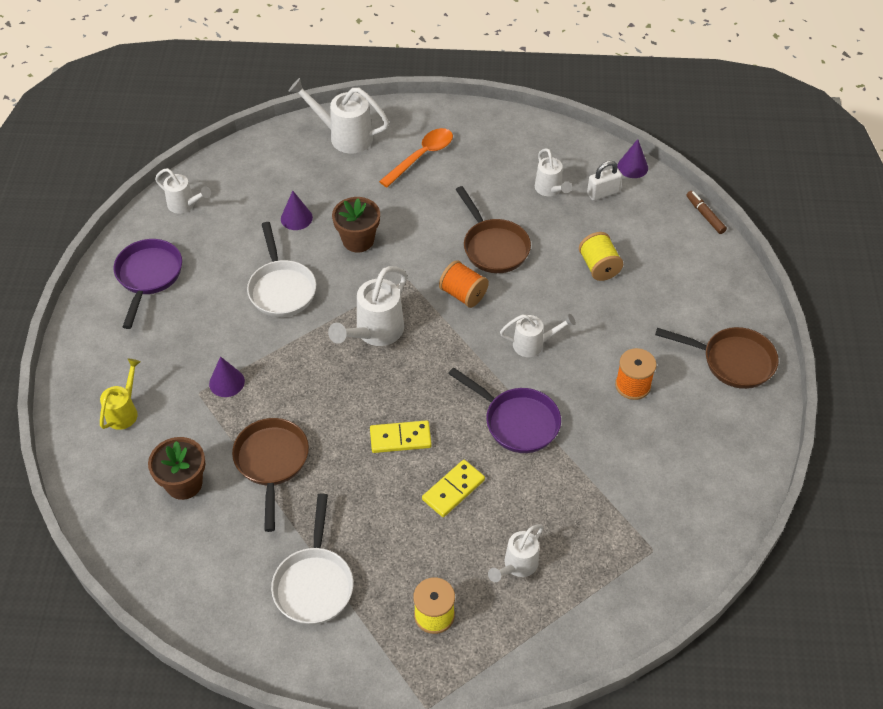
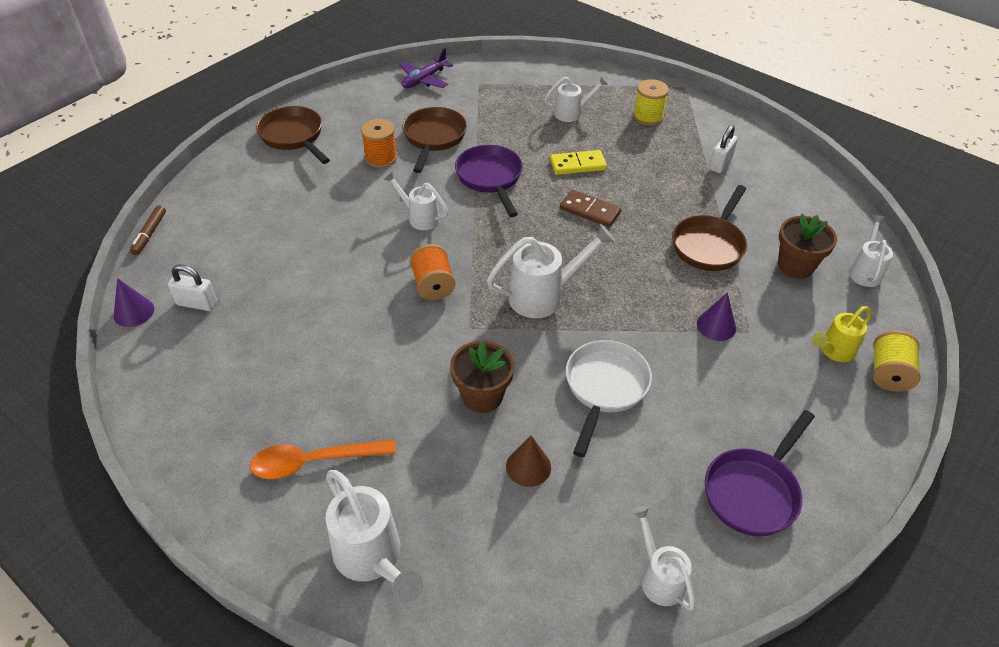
camera: 145 degrees left, 5 degrees down
white pan [271,494,353,625] -> white padlock [709,125,738,173]
purple cone [281,191,313,230] -> brown cone [506,436,551,487]
yellow domino [370,420,432,453] -> brown domino [560,190,621,227]
brown pan [455,186,531,273] -> brown pan moved to [402,107,467,173]
white watering can [535,148,572,196] -> white watering can moved to [849,215,893,287]
yellow spool [579,232,623,281] -> yellow spool moved to [873,330,921,392]
none -> purple plane [399,48,453,88]

